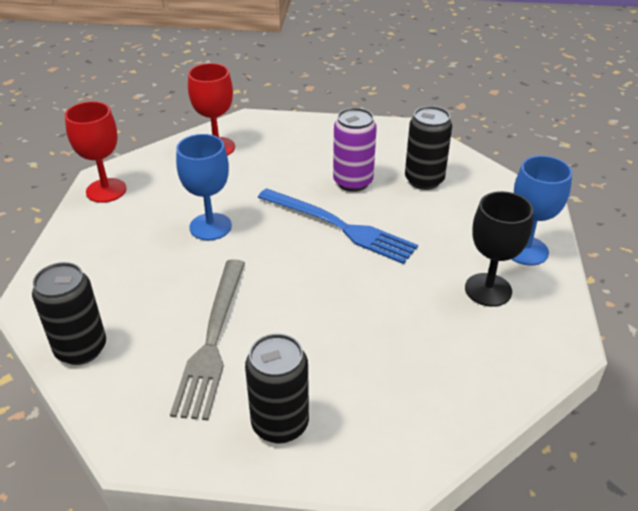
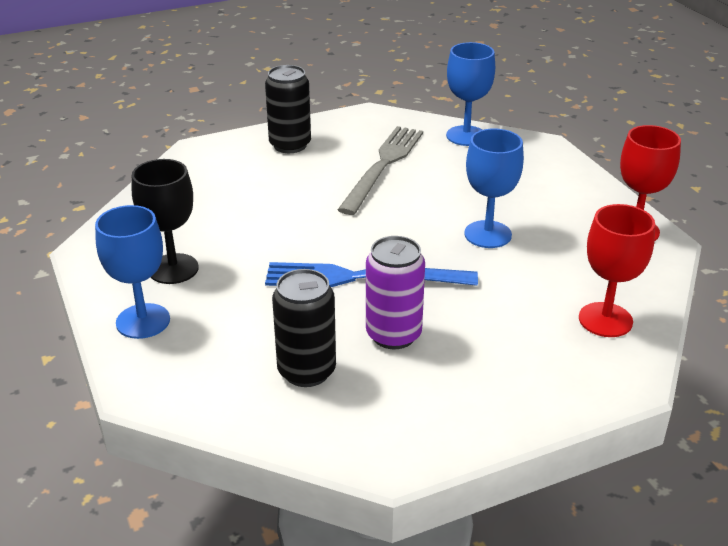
camera: 150 degrees right, 5 degrees down
black can [32,262,106,365] -> blue goblet [446,42,495,146]
grey fork [170,259,245,420] -> grey fork turned 45 degrees clockwise [338,126,423,215]

